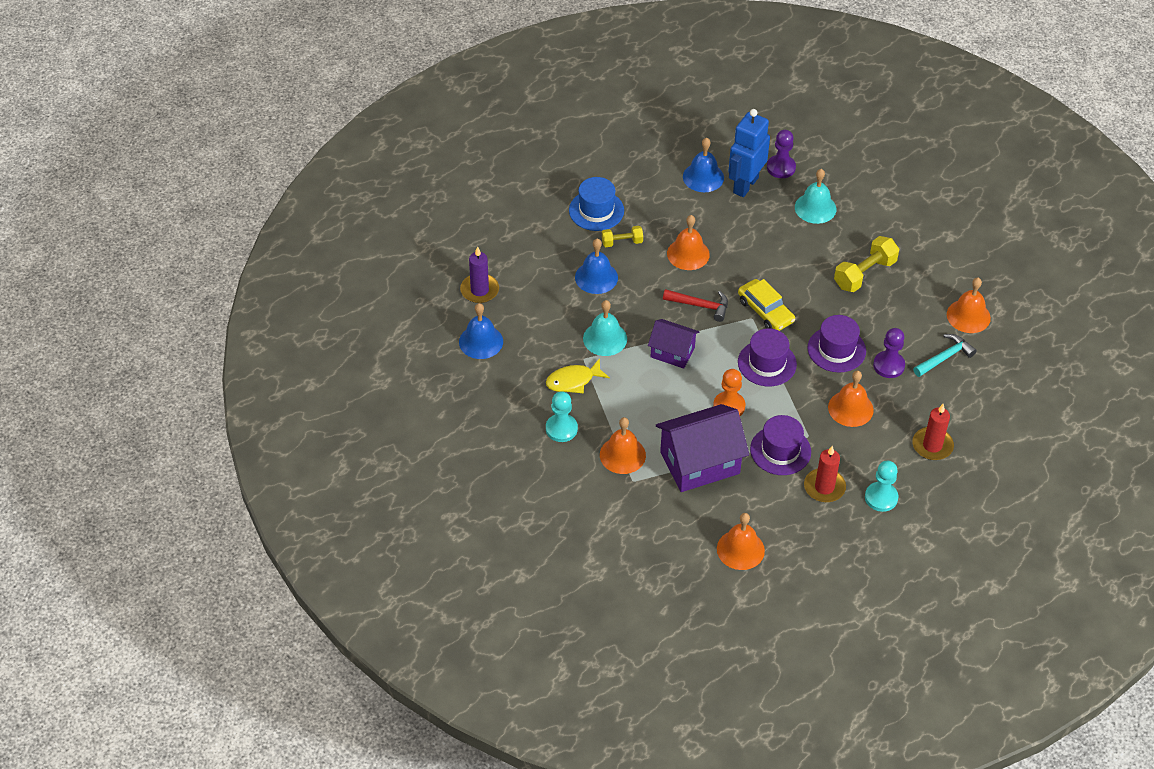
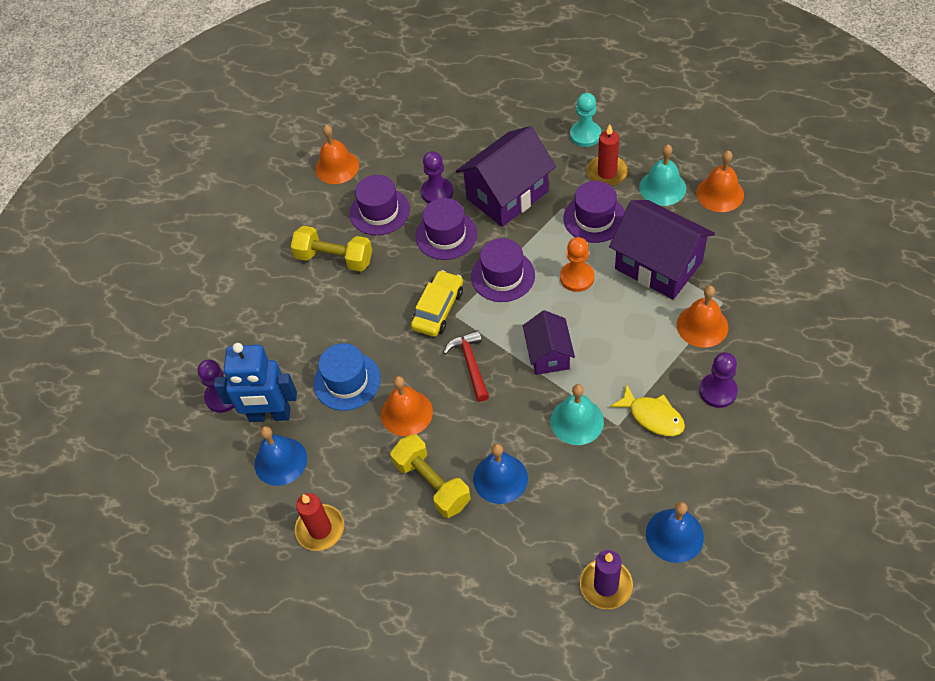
camera: 115 degrees left, 5 degrees up
turquoise pawn [546,391,578,442] -> purple pawn [699,352,738,408]
blue hat [569,177,624,231] -> blue hat moved to [314,343,381,411]
yellow dumbbell [602,226,643,247] -> yellow dumbbell [390,434,471,518], size x1.69
turquoise bell [795,169,836,224] -> turquoise bell moved to [639,145,686,206]
orange bell [828,371,874,427] -> purple house [456,126,556,227]
red candle [912,404,954,460] -> red candle moved to [295,493,344,551]
turquoise hammer [913,334,977,377] -> none
none -> purple hat [350,175,410,235]

